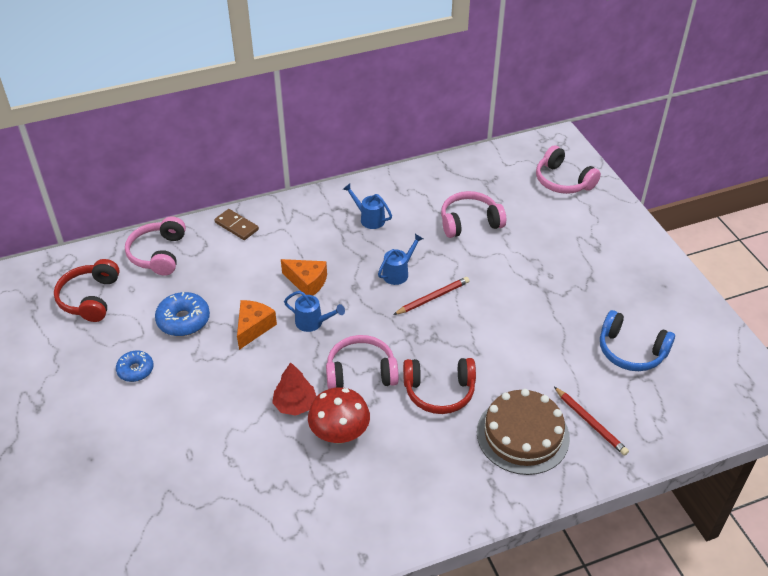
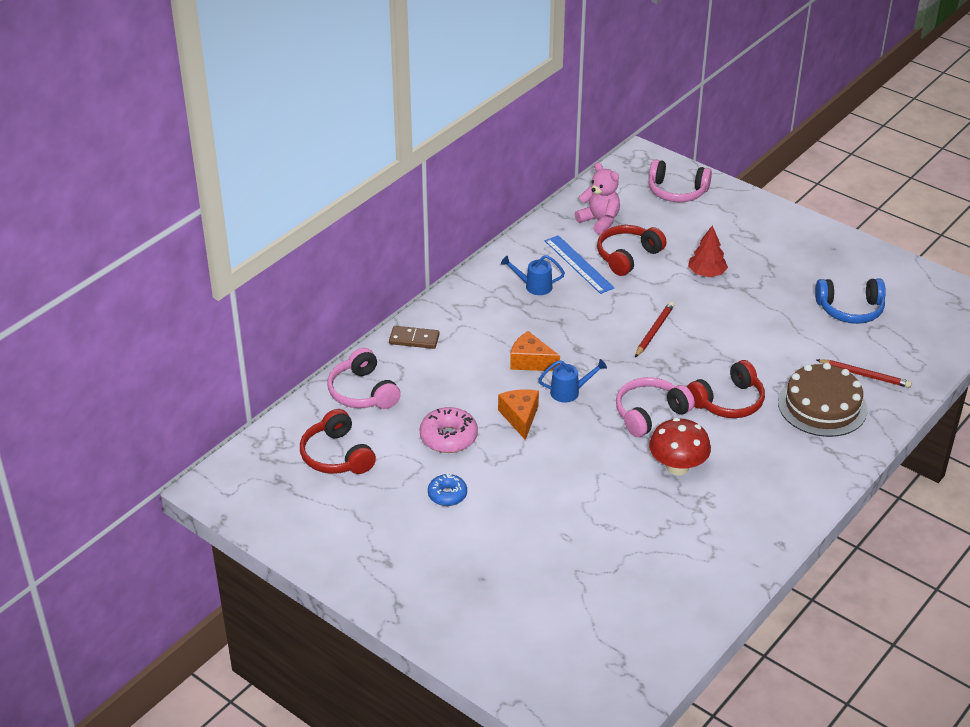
camera: 30 degrees left, 5 degrees down
blue donut [155,292,210,336] -> pink donut [420,407,478,453]
red tree [272,362,317,416] -> red tree moved to [688,225,728,277]
orange cheese [281,259,327,296] -> orange cheese turned 150 degrees counterclockwise [510,331,560,371]
blue watering can [378,234,423,285] -> none
pink headphones [441,191,506,238] -> red headphones [597,225,667,276]
none -> blue ruler [545,235,615,294]
none -> pink teddy bear [575,162,620,235]

